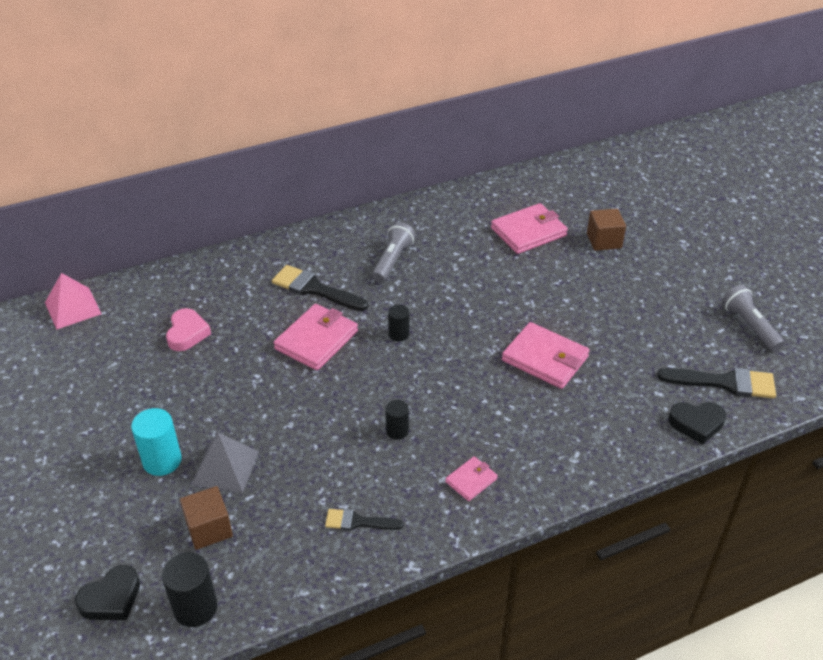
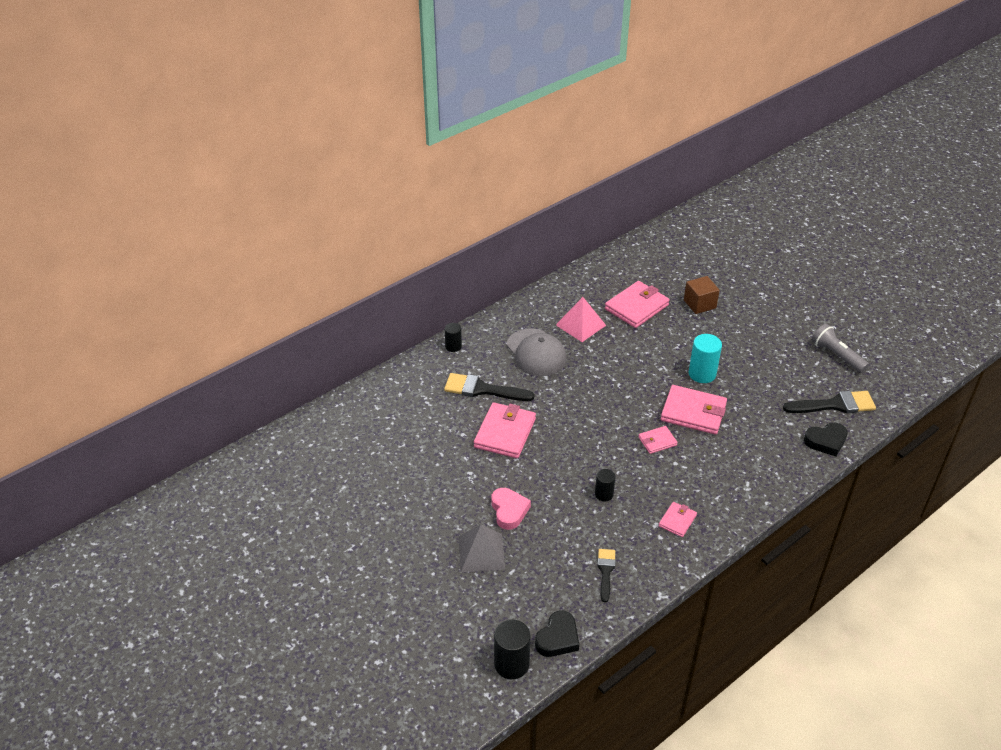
camera: 15 degrees left, 0 degrees up
pink pyramid [45,273,101,330] -> pink pyramid moved to [556,297,606,342]
black heart [75,565,140,620] -> black heart moved to [535,610,579,657]
turquoise cylinder [131,408,182,476] -> turquoise cylinder moved to [689,334,722,383]
pink heart [166,308,211,351] -> pink heart moved to [491,488,531,530]
brown cube [180,486,233,550] -> none
black brush [325,509,403,530] -> black brush turned 105 degrees clockwise [597,549,616,602]
grey flashlight [372,222,416,283] -> grey cap [507,328,567,376]
black cylinder [388,305,409,341] -> black cylinder moved to [445,323,462,352]
none -> pink wallet [638,426,678,454]

